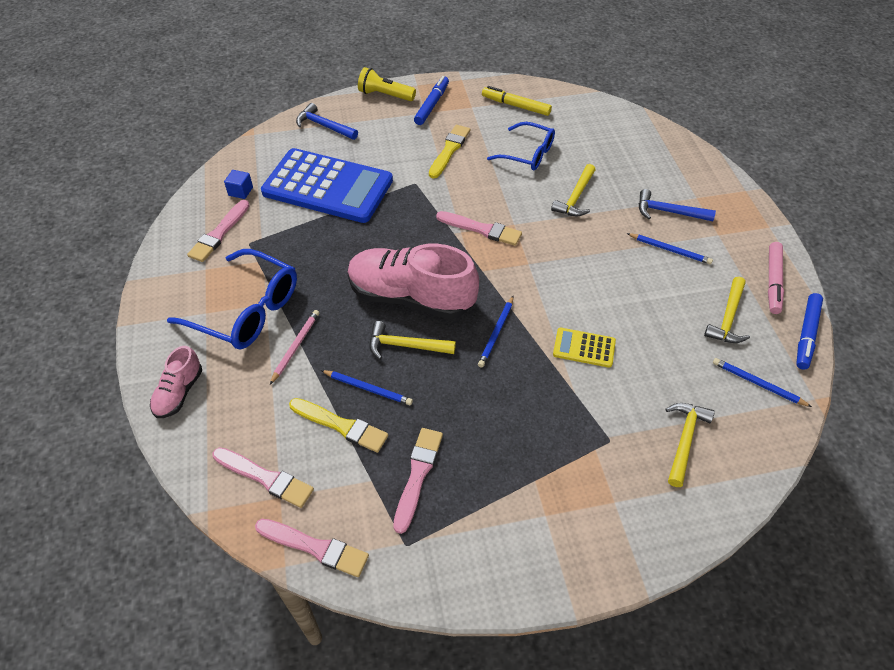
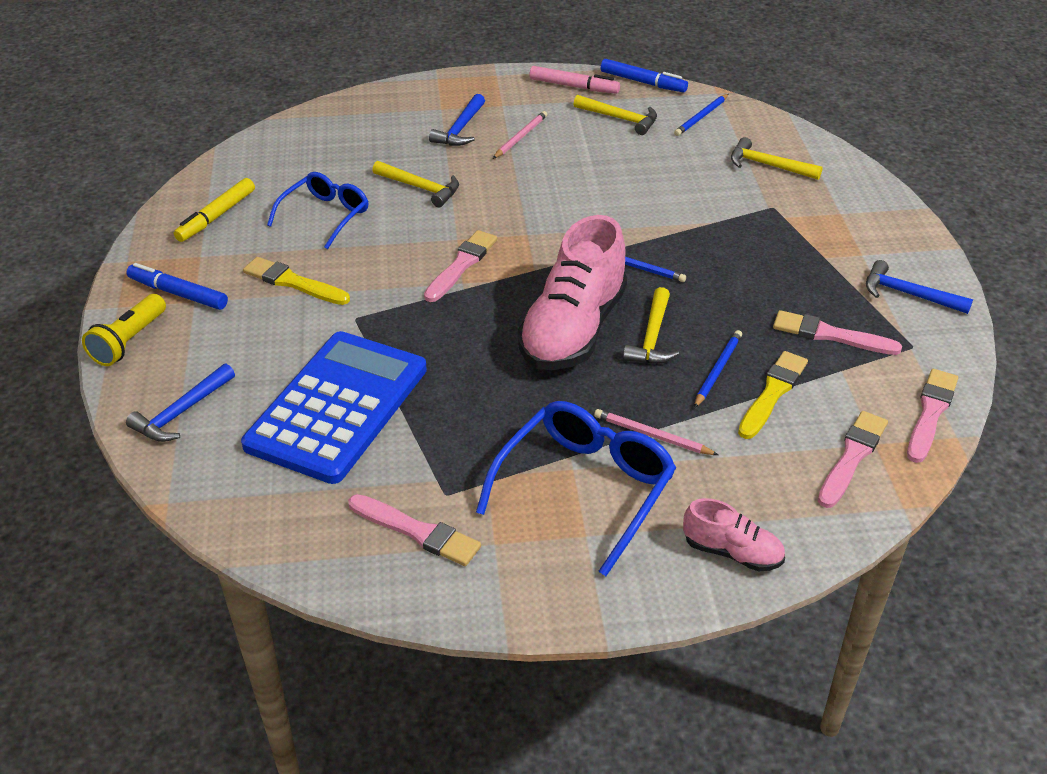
camera: 85 degrees left, 10 degrees down
blue cube [224,170,253,199] -> none
yellow calculator [553,328,616,368] -> none
blue pencil [627,233,713,264] -> pink pencil [493,111,547,159]
none -> blue hammer [866,260,973,314]

